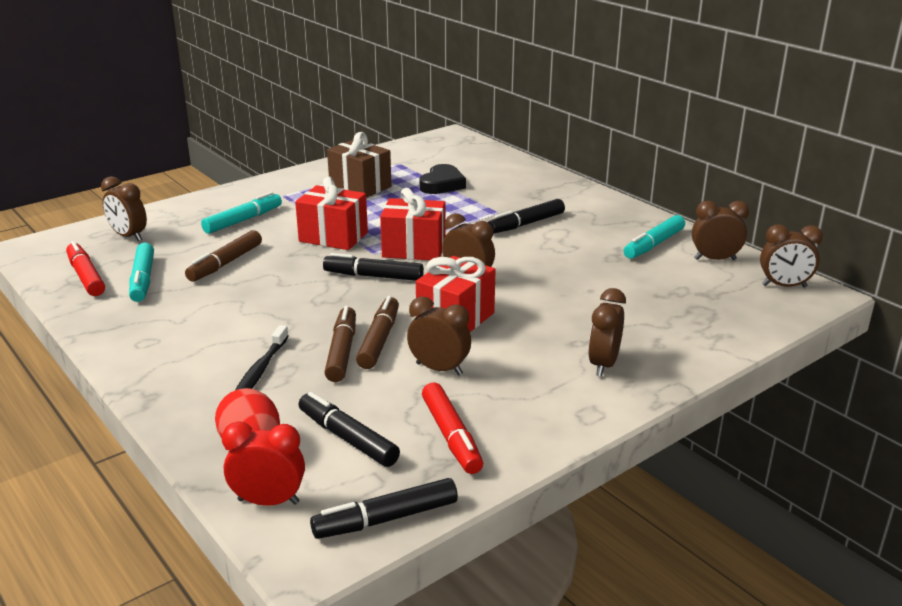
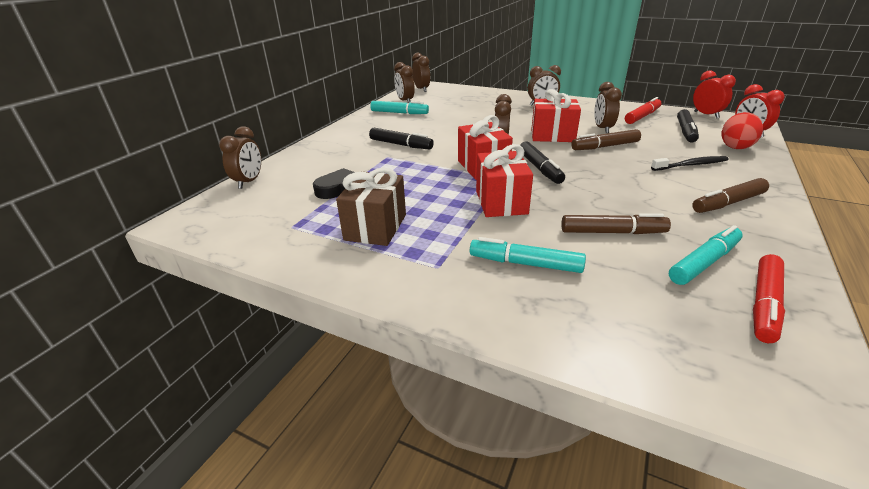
camera: 115 degrees left, 5 degrees up
brown clock [101,176,147,241] -> brown clock moved to [219,126,261,189]
black marker [310,478,458,539] -> red clock [693,70,736,119]
brown marker [325,306,356,382] -> brown marker moved to [692,178,769,213]

